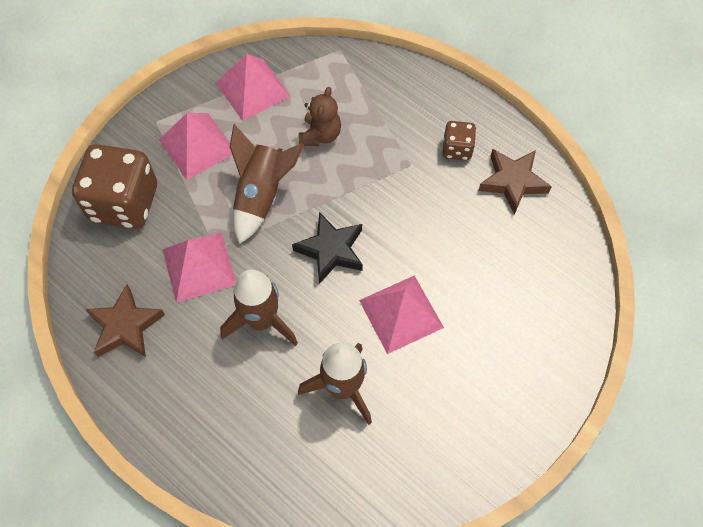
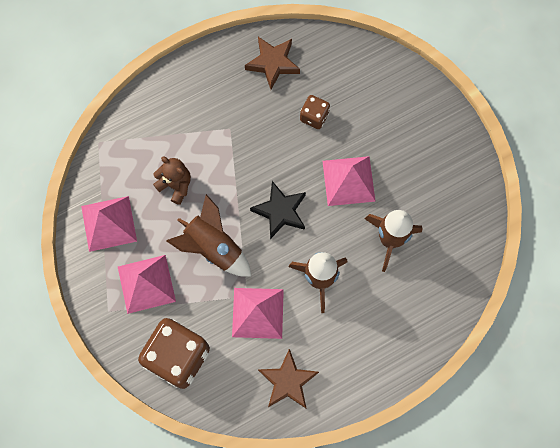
camera: 70 degrees left, 10 degrees up
brown dice [443,121,476,160] -> brown dice moved to [300,95,330,129]

